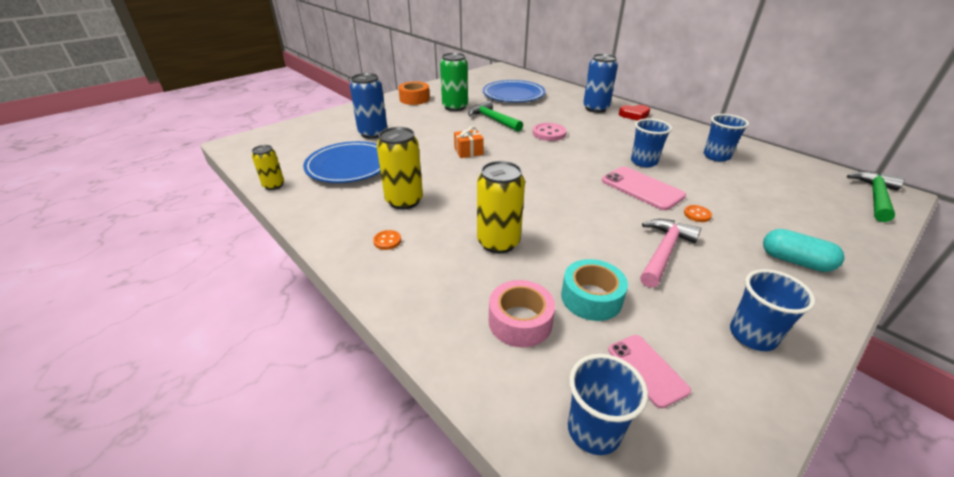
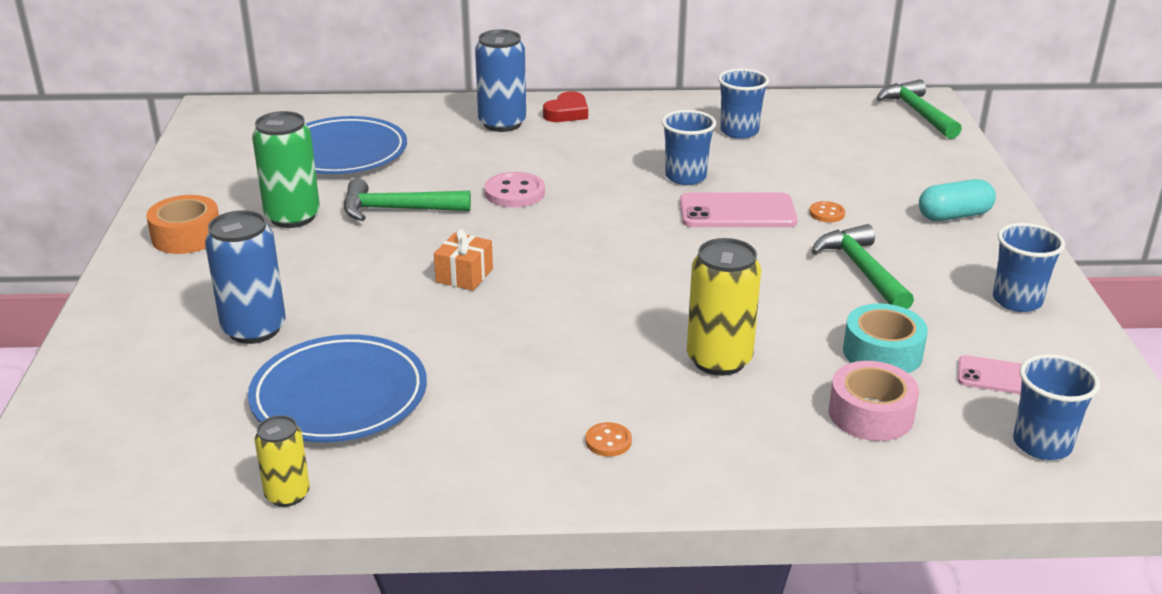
camera: 50 degrees left, 5 degrees down
yellow can [377,127,423,209] -> none
pink hammer [640,219,701,288] -> green hammer [811,224,914,309]

